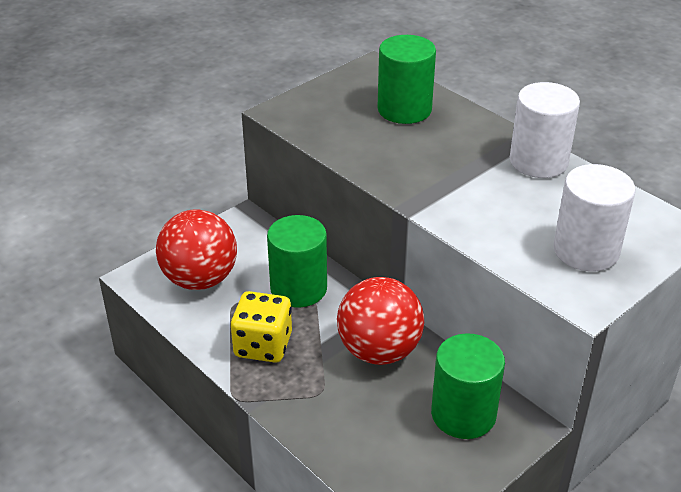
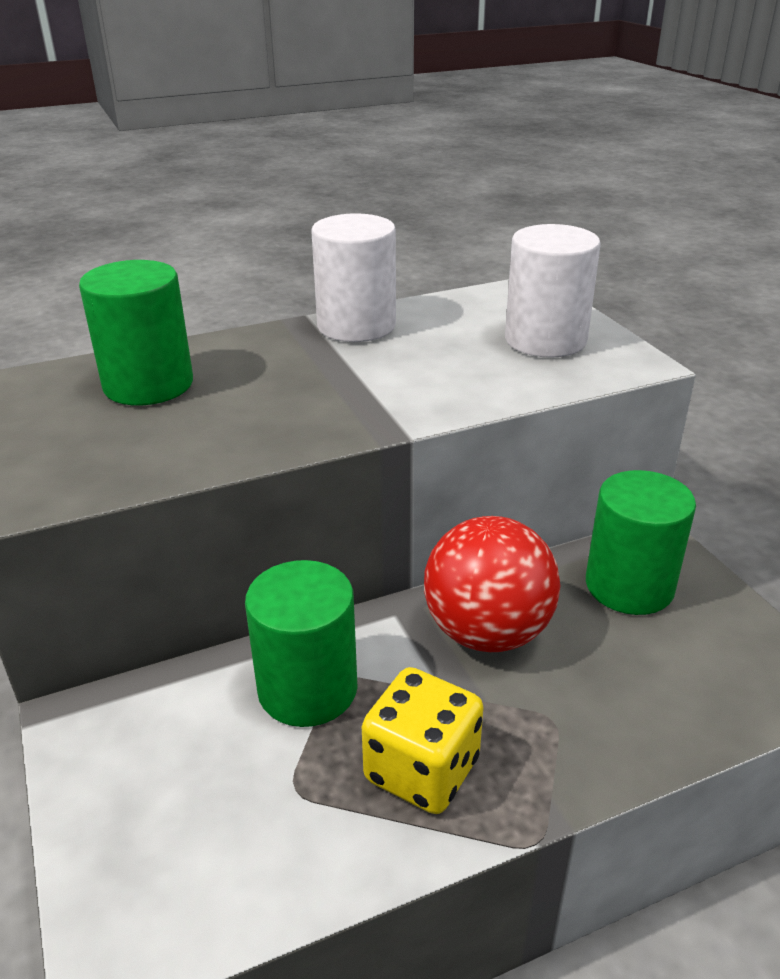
camera: 70 degrees left, 5 degrees down
red ball [156,209,237,290] -> none

